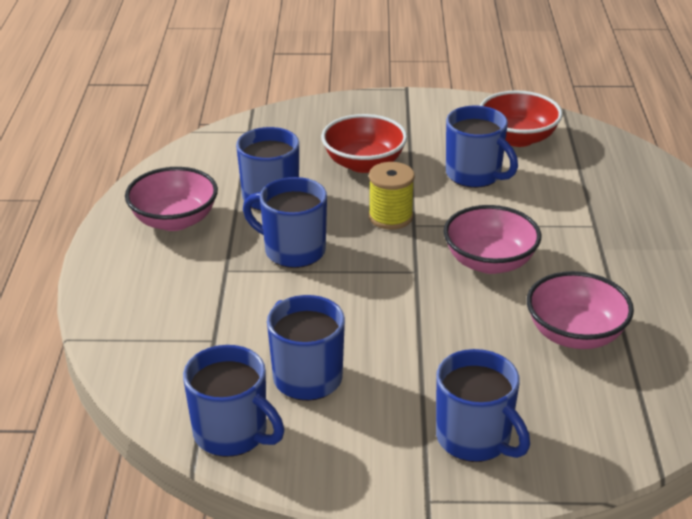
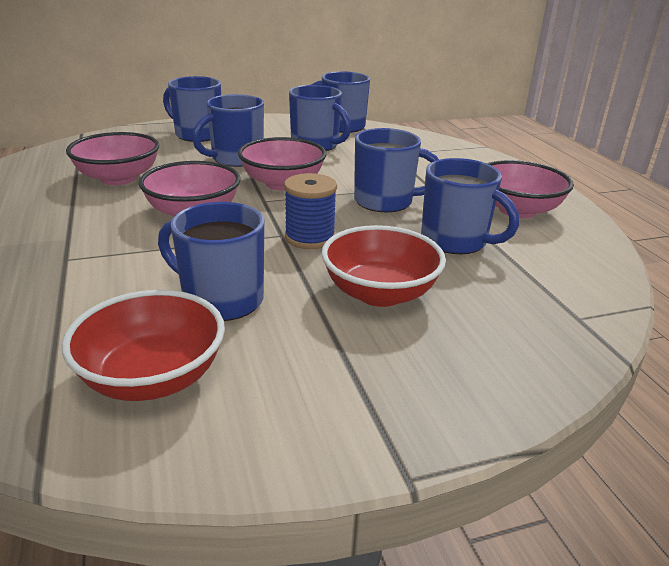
camera: 160 degrees right, 5 degrees down
yellow spool [369,162,415,230] -> blue spool [284,173,337,249]
none -> blue mug [192,94,264,167]
none -> pink bowl [238,137,327,190]

